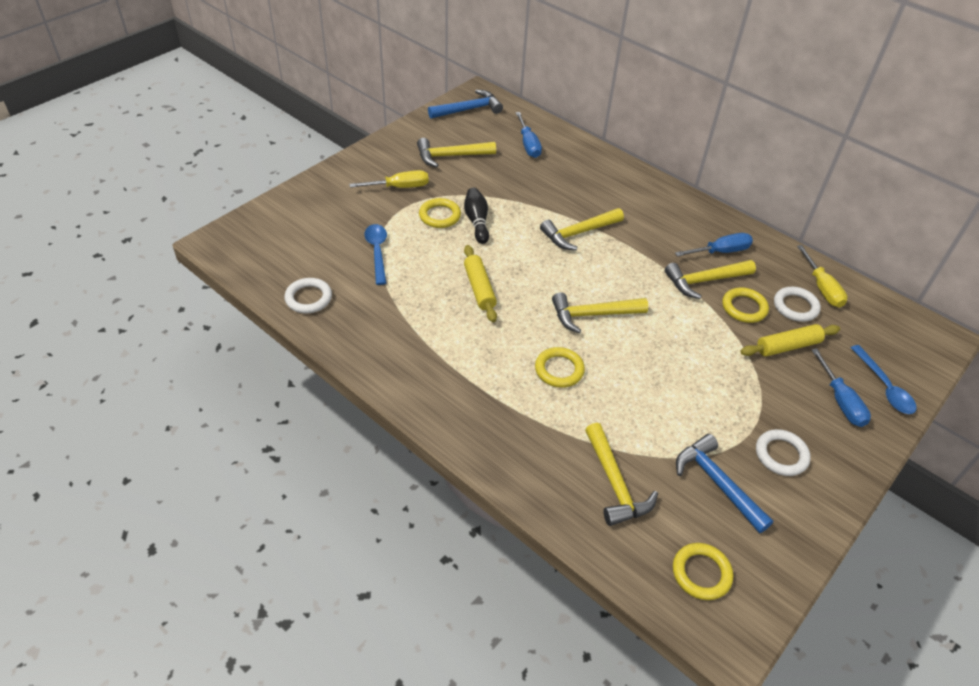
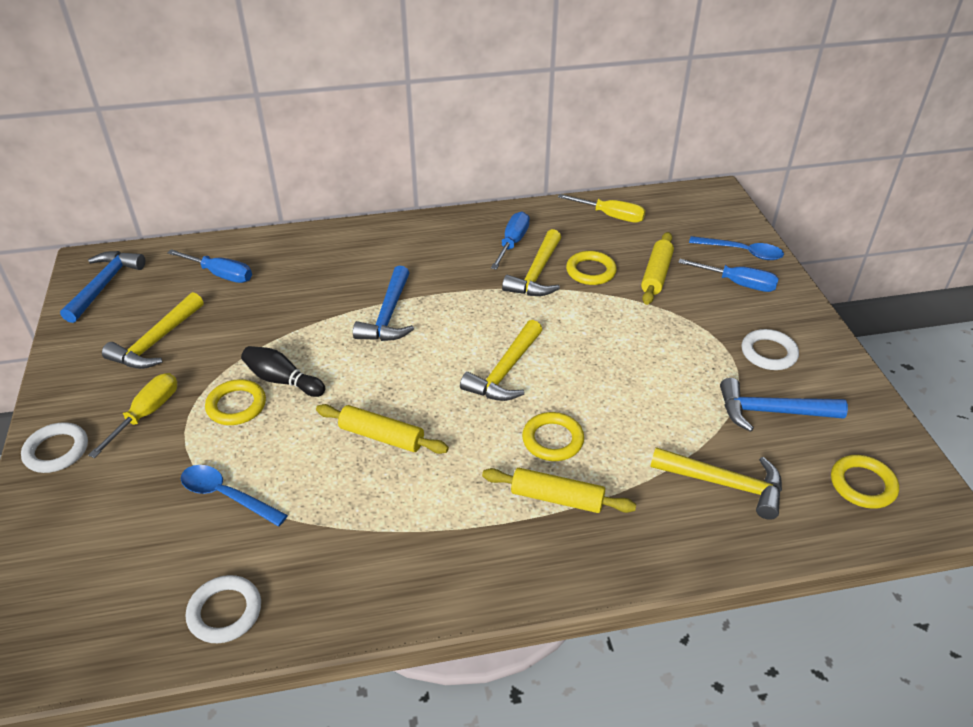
camera: 50 degrees left, 5 degrees down
yellow hammer [540,208,624,250] -> blue hammer [353,265,414,341]
white ring [774,287,821,322] -> white ring moved to [21,422,88,473]
none -> yellow rolling pin [482,468,636,513]

